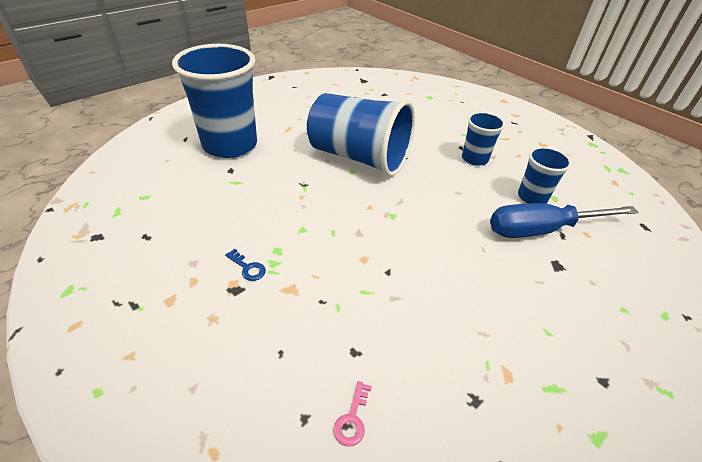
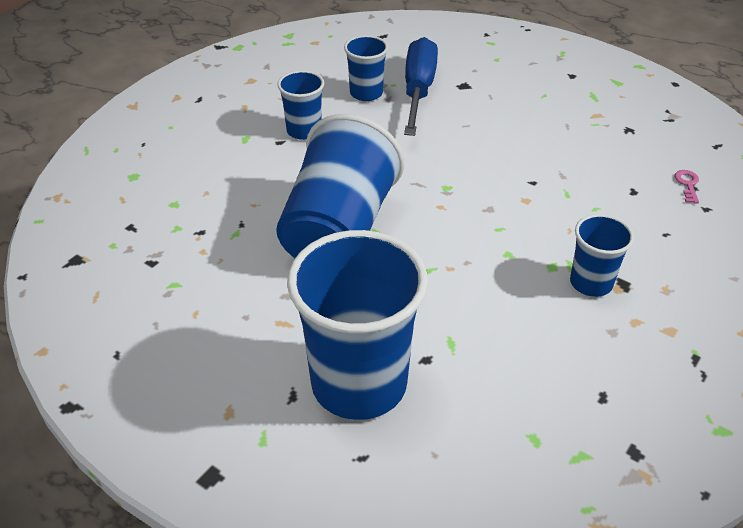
camera: 100 degrees left, 0 degrees up
blue key [225,249,266,281] -> blue cup [570,214,634,297]
pink key [333,381,372,447] -> pink key turned 90 degrees counterclockwise [674,170,699,203]
blue screwdriver [490,203,639,238] -> blue screwdriver turned 150 degrees counterclockwise [404,37,438,136]

